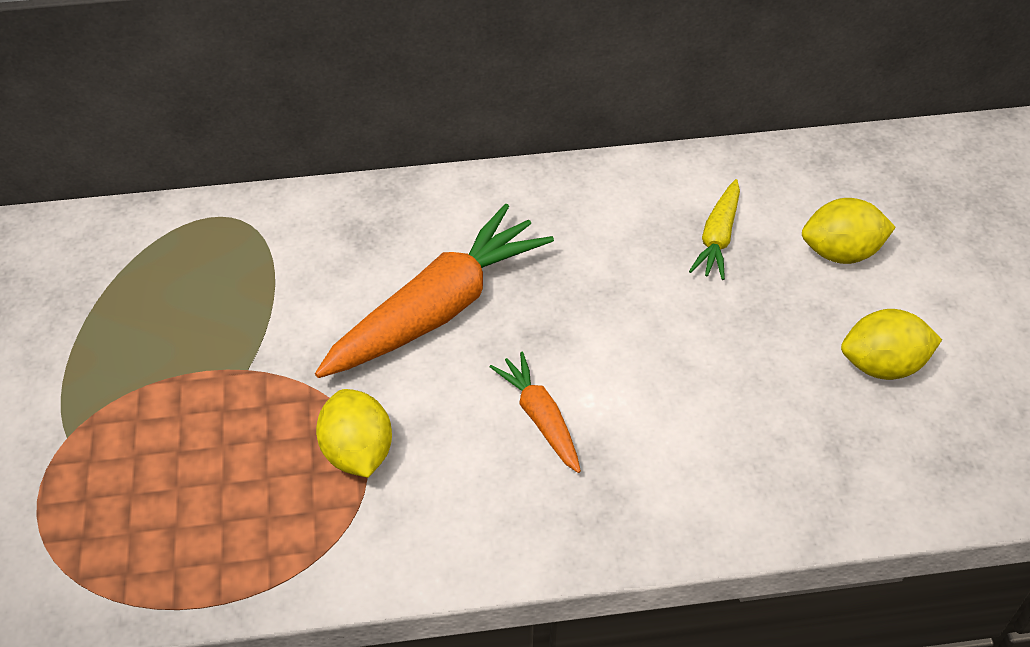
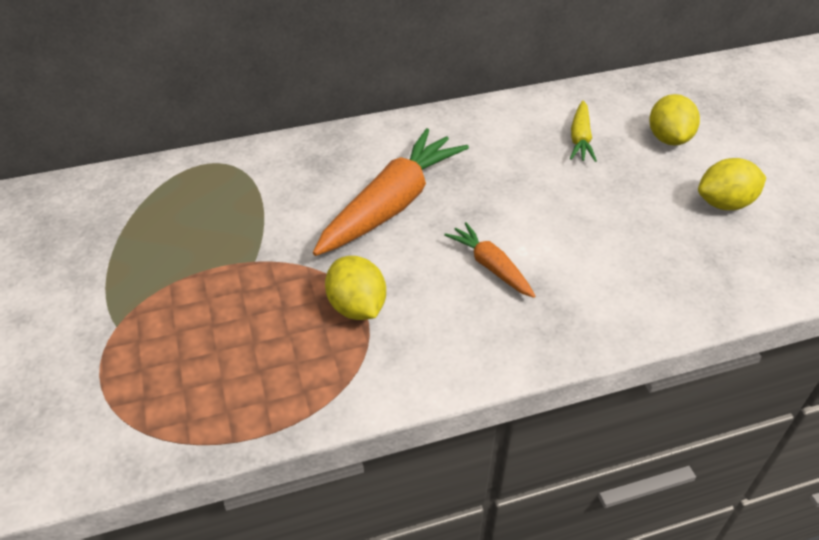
camera: 10 degrees left, 5 degrees down
yellow lemon [802,198,896,264] -> yellow lemon turned 75 degrees counterclockwise [649,94,700,145]

